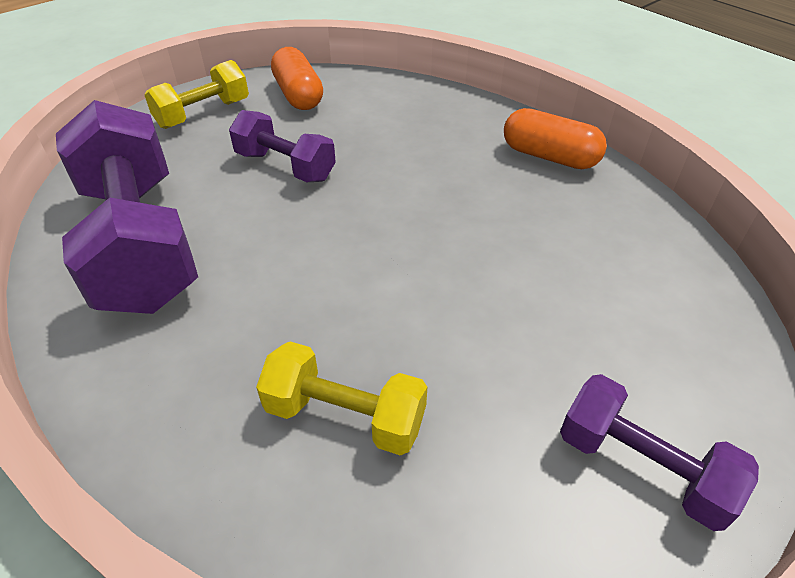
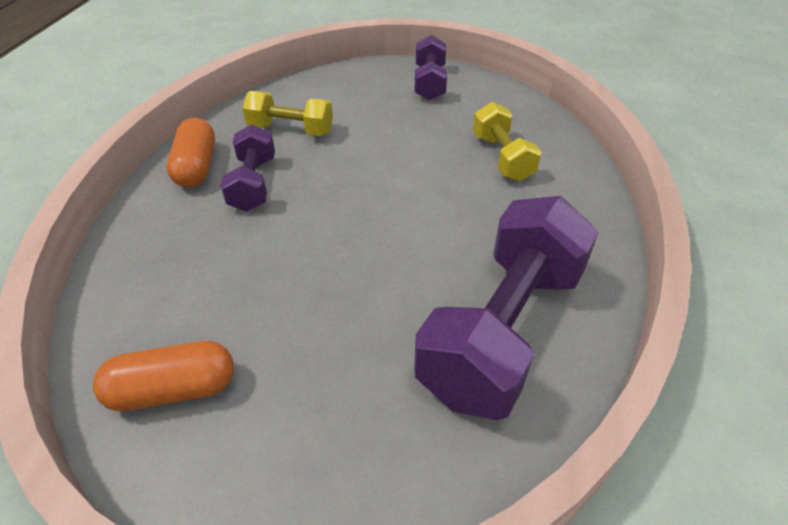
camera: 125 degrees left, 0 degrees up
yellow dumbbell [144,60,249,129] -> yellow dumbbell moved to [242,91,333,136]
purple dumbbell [229,110,336,182] -> purple dumbbell moved to [220,124,275,212]
orange capsule [271,47,323,110] -> orange capsule turned 45 degrees clockwise [93,341,234,411]

